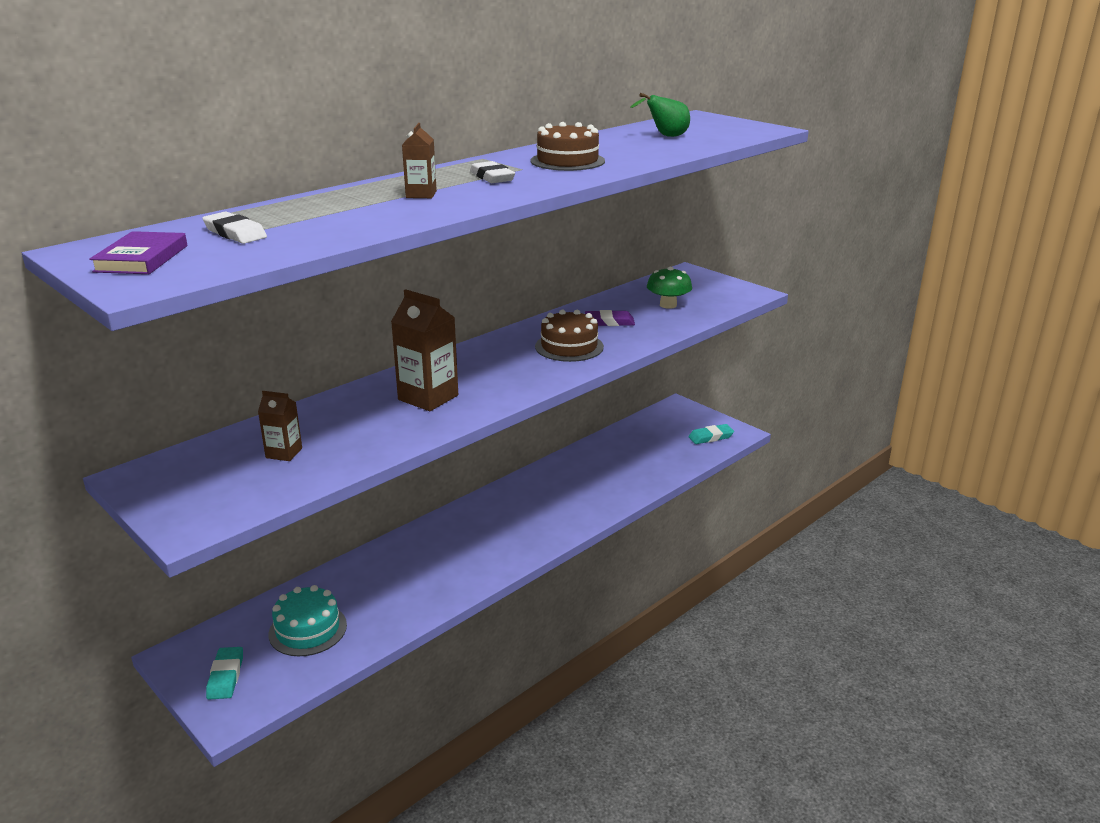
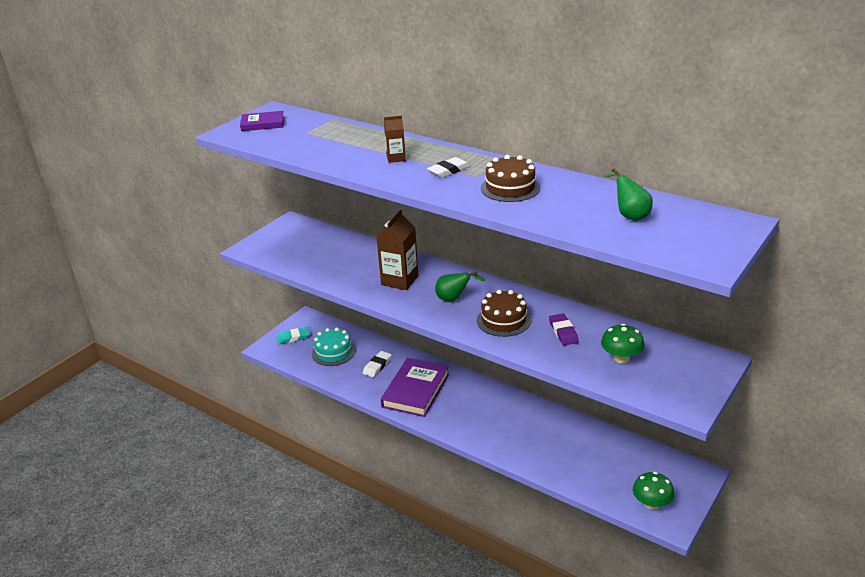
camera: 80 degrees right, 5 degrees up
white eraser [202,211,267,244] -> white eraser moved to [363,351,391,377]
brown carton [258,391,302,461] -> none
turquoise eraser [688,424,734,444] -> green mushroom [633,472,674,510]
none -> purple book [381,358,449,417]
none -> green pear [435,272,485,301]

